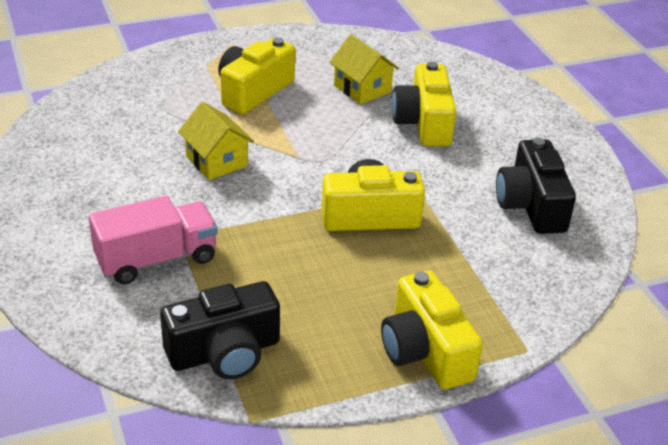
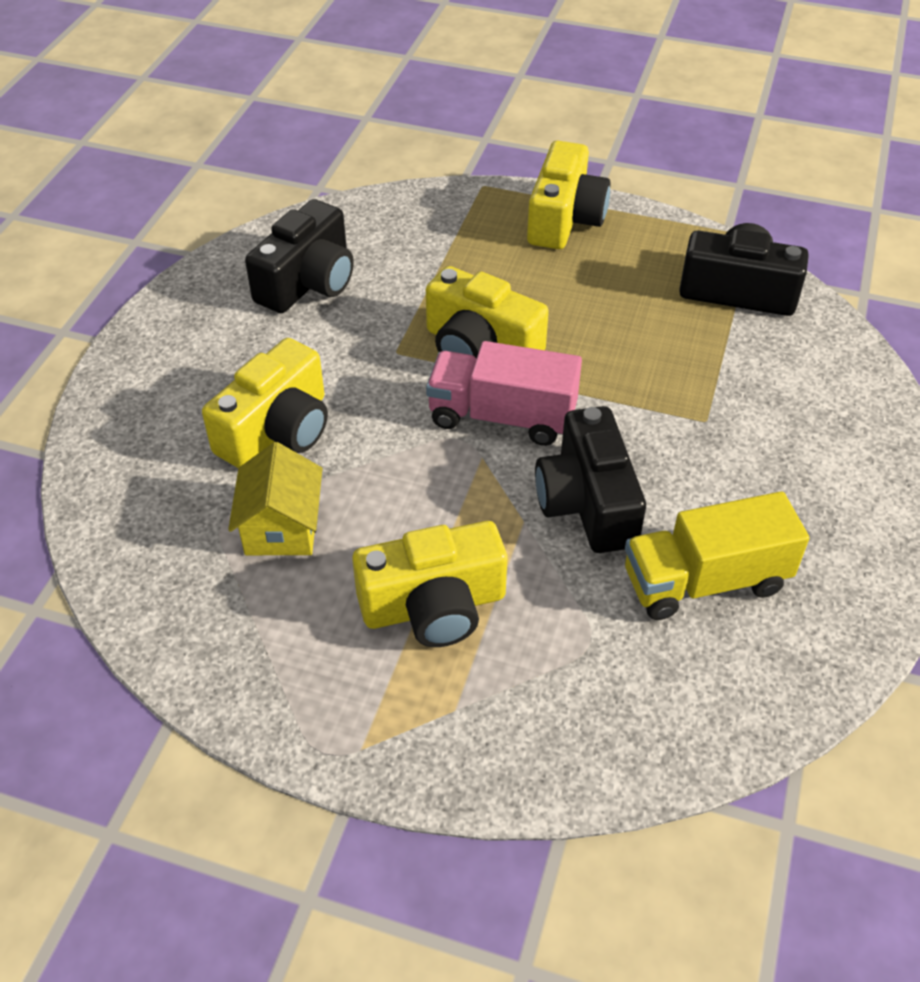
camera: 140 degrees left, 10 degrees up
pink truck [89,196,218,284] -> pink truck moved to [426,341,582,446]
yellow house [178,102,254,180] -> black camera [535,406,646,553]
none -> yellow truck [625,491,809,620]

